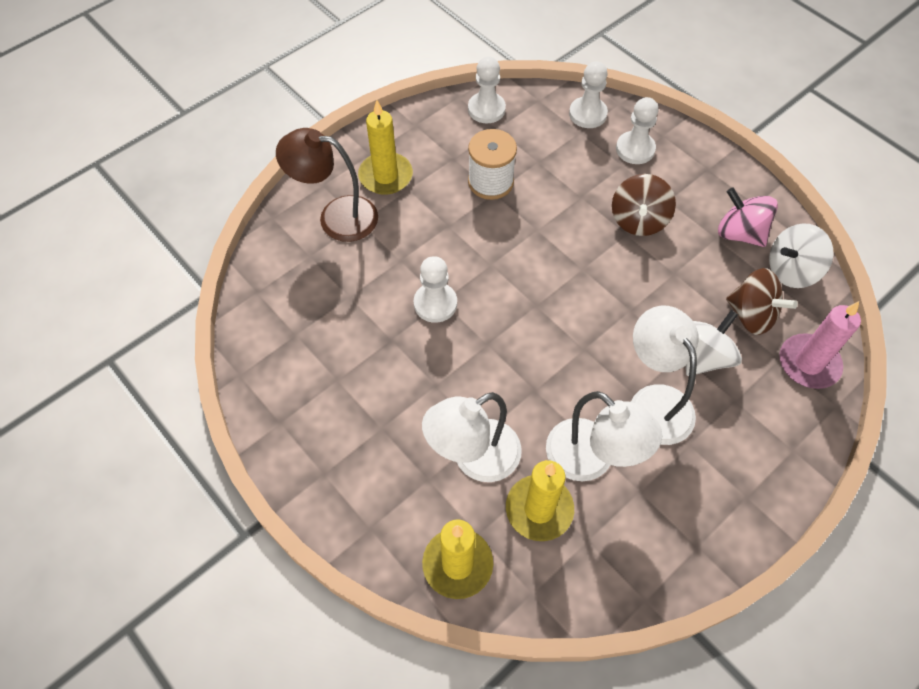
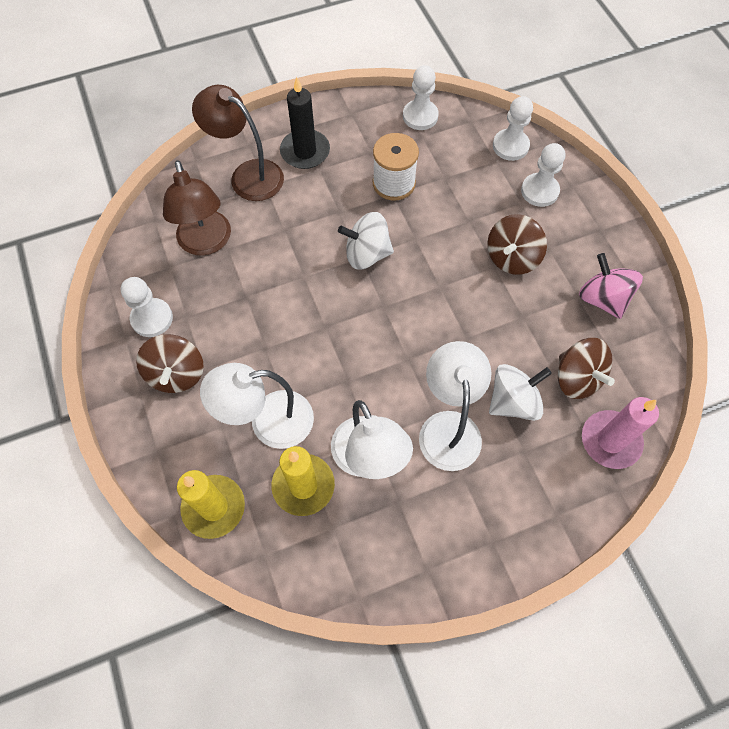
camera: 20 degrees right, 5 degrees up
yellow candle [358,100,413,195] -> black candle [280,77,330,169]
white pawn [414,256,457,323] -> white pawn moved to [121,277,173,337]
white spinning top [769,223,834,288] -> white spinning top moved to [338,212,394,270]
none -> brown spinning top [136,334,204,393]
none -> brown lamp [163,160,231,256]

